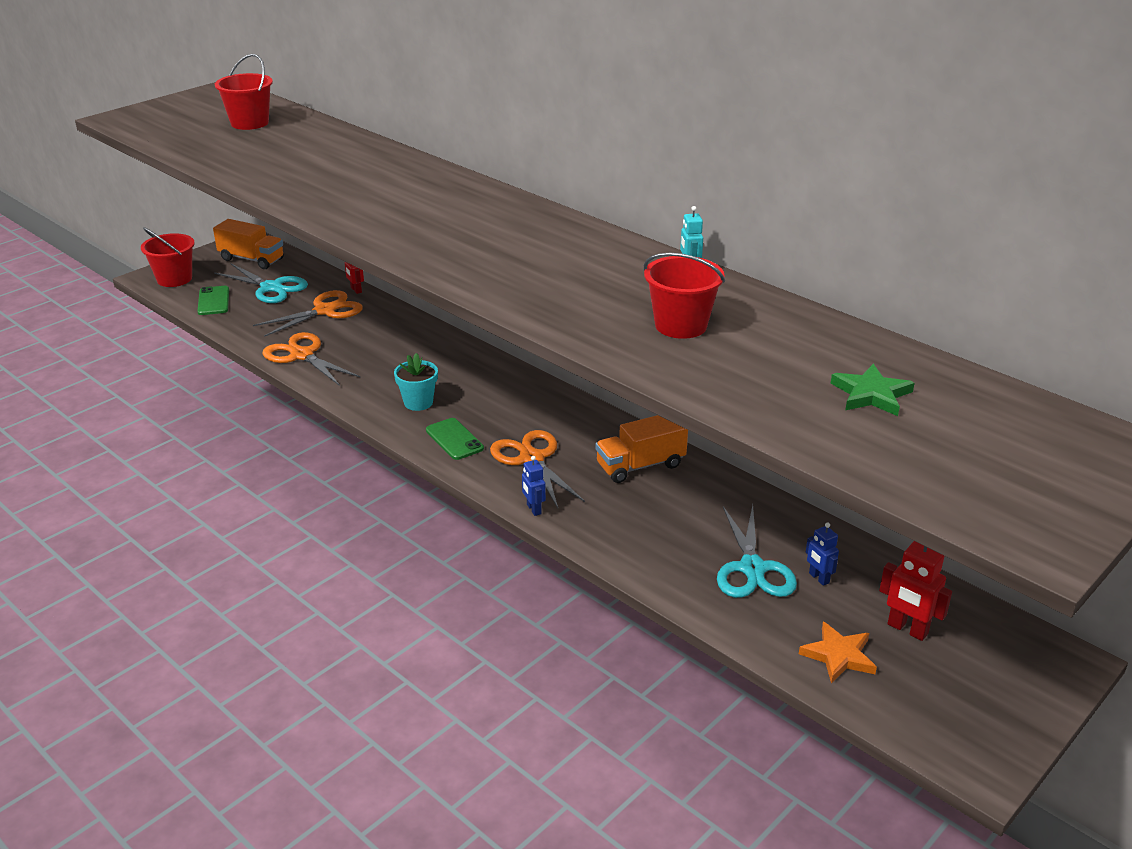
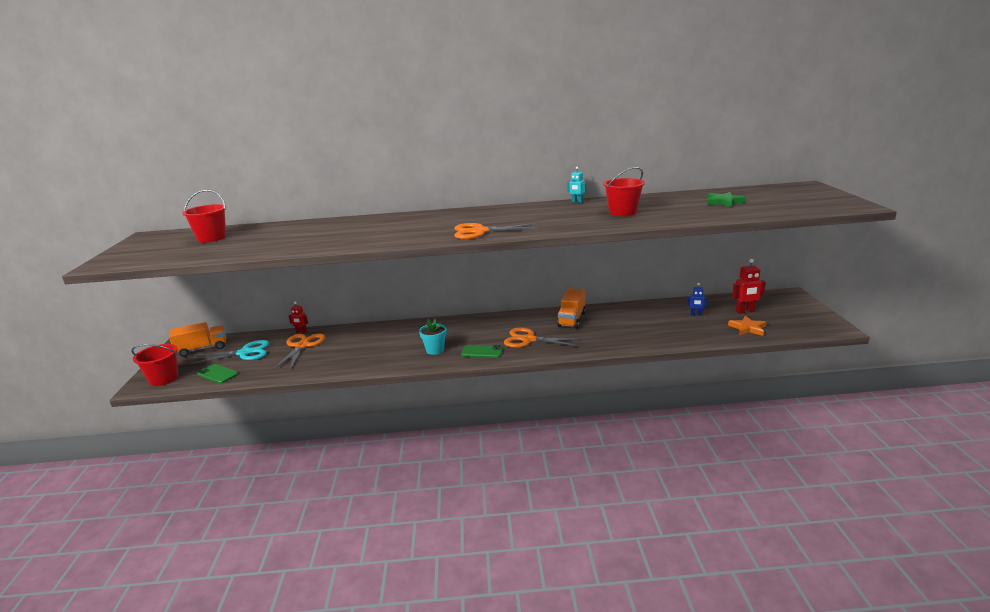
camera: 45 degrees left, 10 degrees down
orange scissors [262,332,360,386] -> orange scissors moved to [455,223,538,239]
blue robot [522,456,546,516] -> none
turquoise scissors [717,505,797,598] -> none

